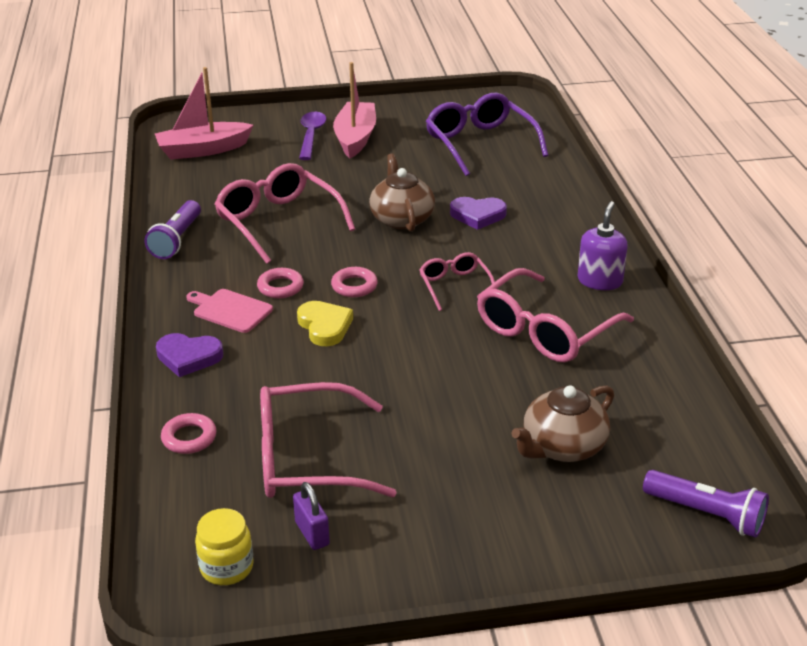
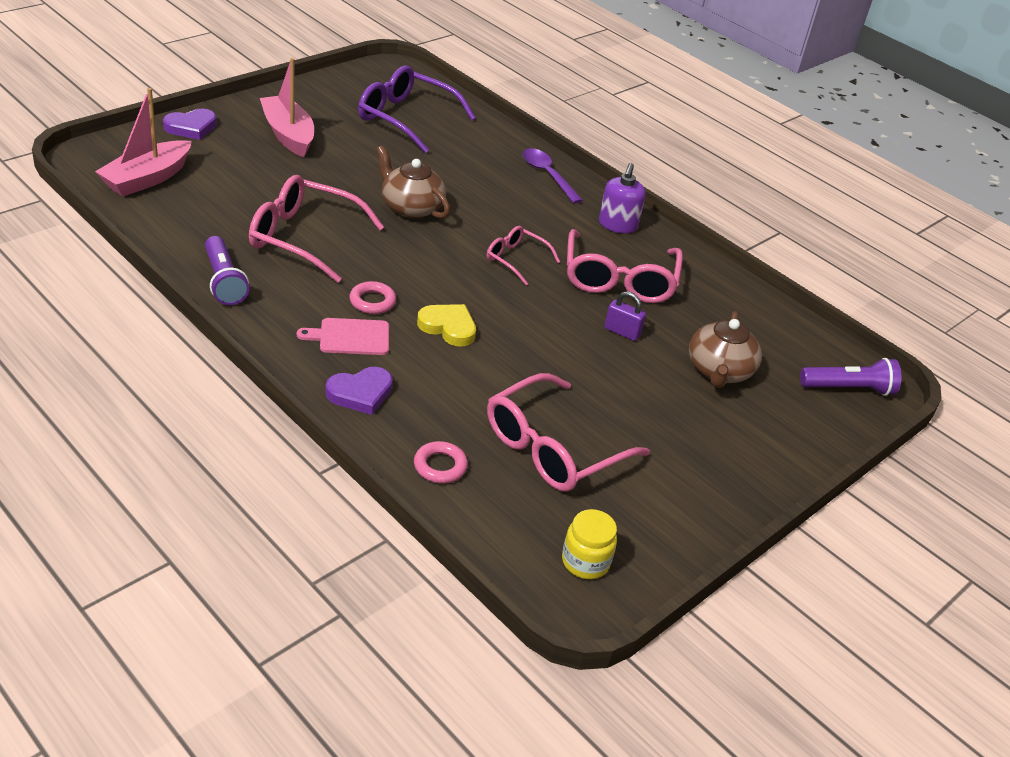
camera: 40 degrees left, 5 degrees up
purple padlock [293,482,330,550] -> purple padlock moved to [604,291,646,341]
purple spoon [299,112,326,160] -> purple spoon moved to [523,148,583,204]
pink ring [331,267,378,297] -> none
purple heart [450,197,507,230] -> purple heart moved to [163,109,217,140]
purple soap dispenser [578,201,628,290] -> purple soap dispenser turned 150 degrees counterclockwise [599,163,646,233]

